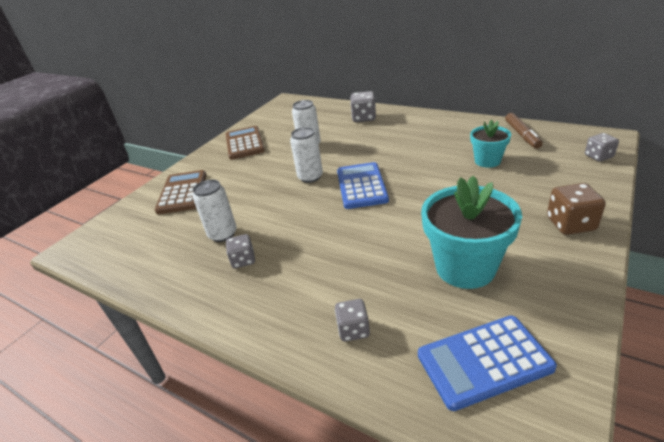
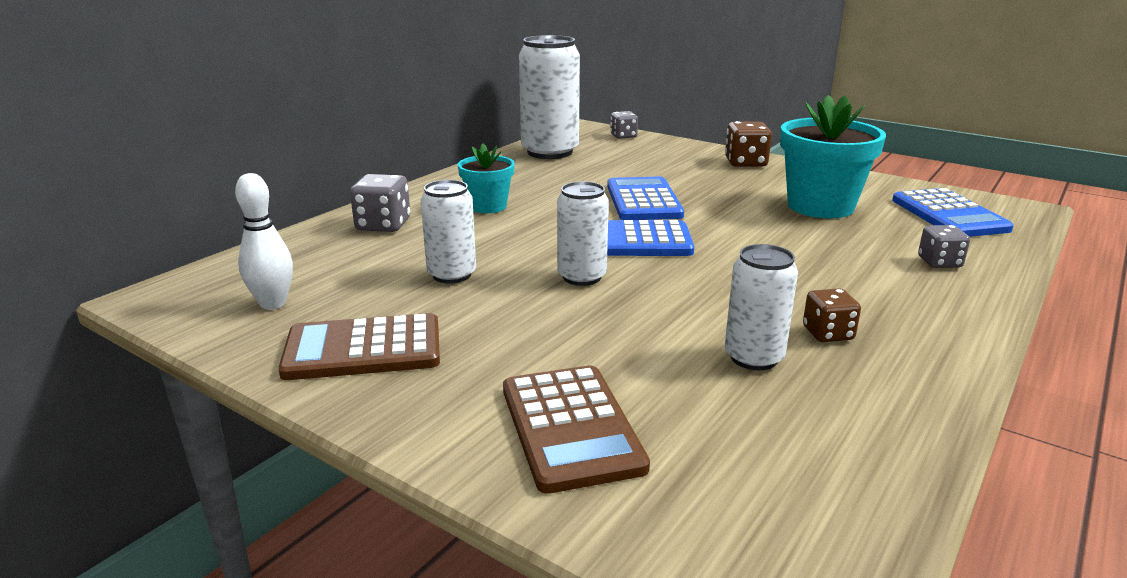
camera: 90 degrees left, 10 degrees down
brown calculator [155,170,206,214] -> brown calculator turned 105 degrees counterclockwise [503,365,650,494]
grey dice [226,234,255,268] -> brown dice [803,288,861,342]
turquoise flower pot [470,120,511,168] -> turquoise flower pot moved to [458,144,515,213]
brown marker [505,113,543,149] -> white can [519,35,580,159]
none -> white bowling pin [235,173,293,310]
none -> blue calculator [607,177,684,220]

